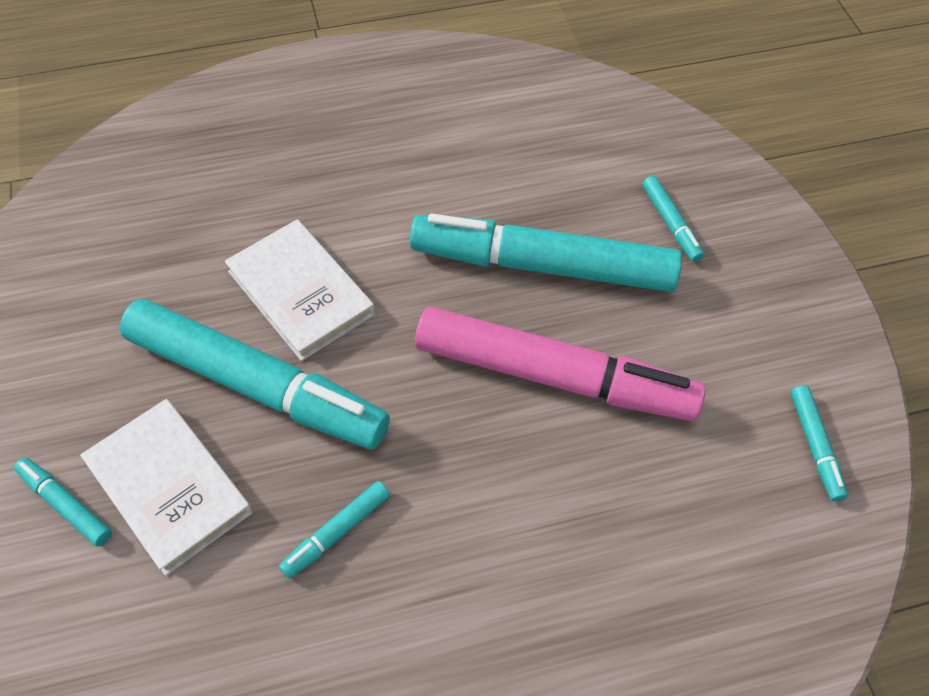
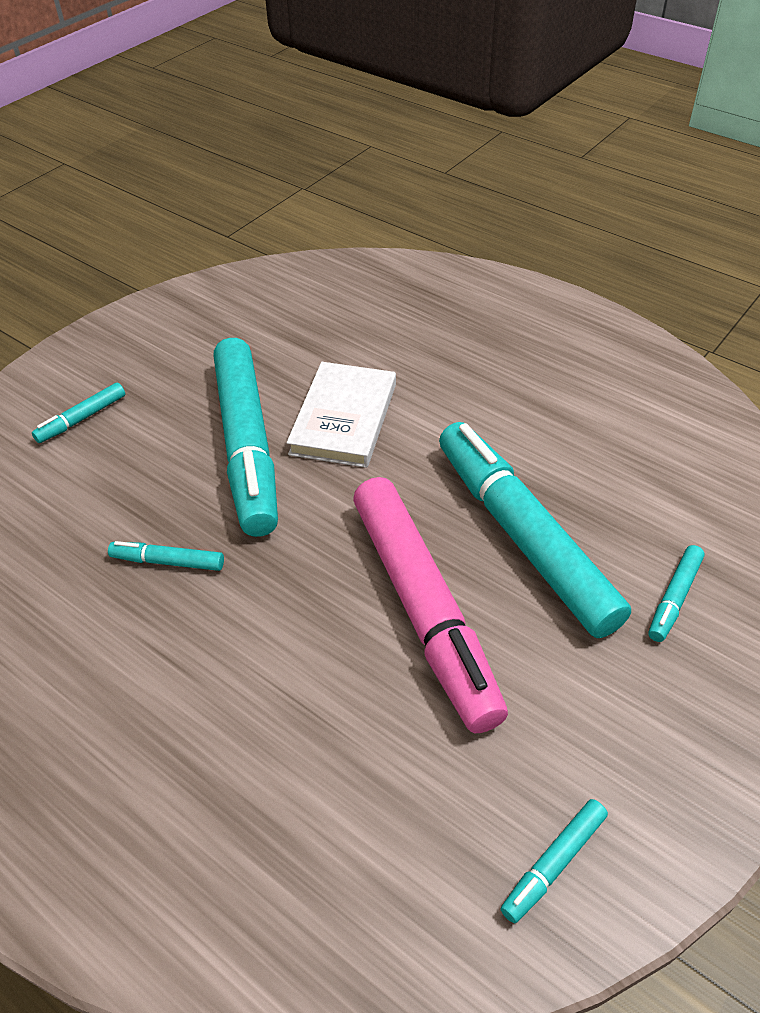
camera: 55 degrees right, 10 degrees down
turquoise marker [14,458,112,546] -> turquoise marker turned 135 degrees counterclockwise [32,383,125,443]
white book [80,399,253,576] -> none

